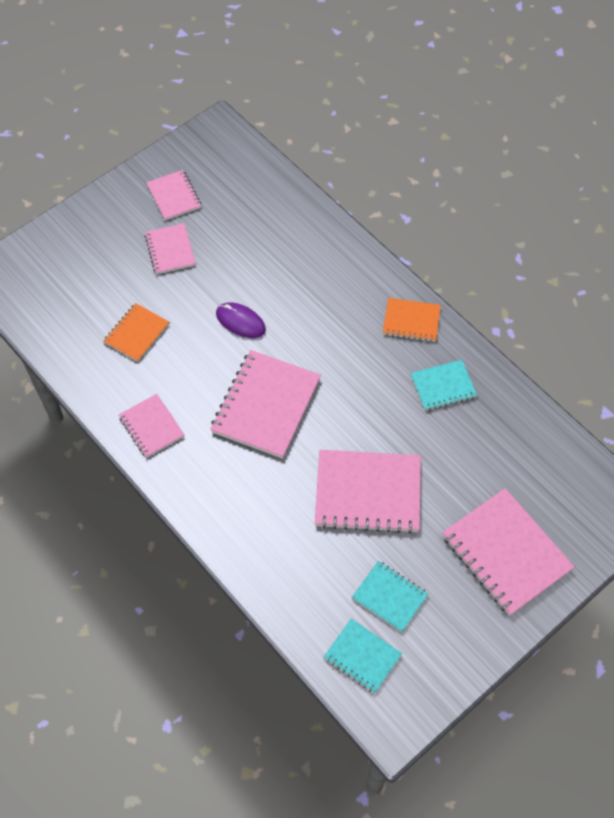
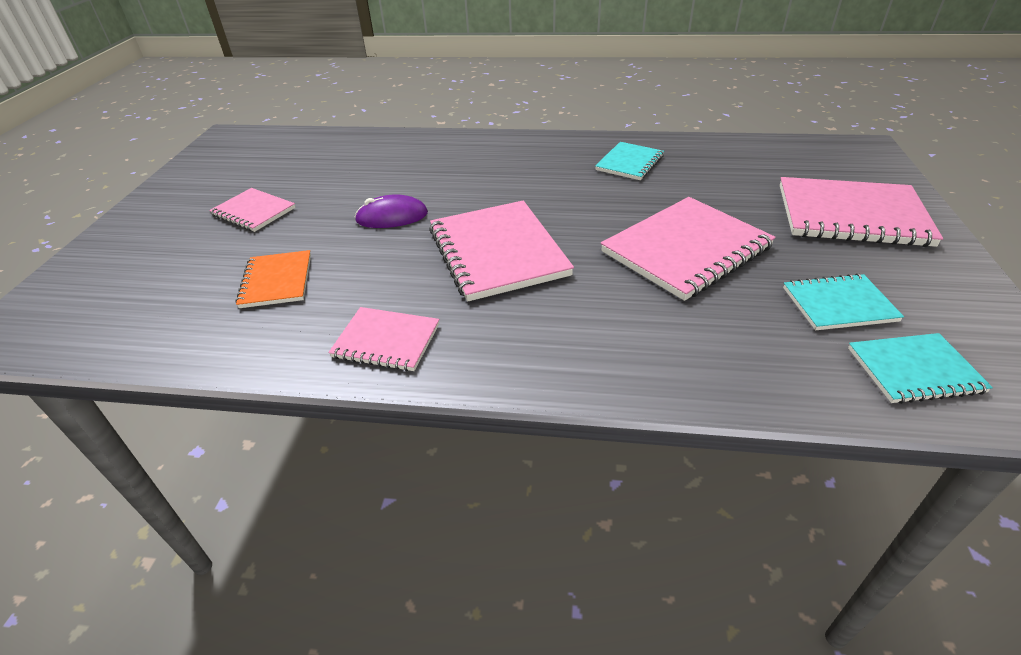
camera: 40 degrees left, 20 degrees down
pink notebook [146,170,201,221] -> none
orange notebook [383,298,441,342] -> none

